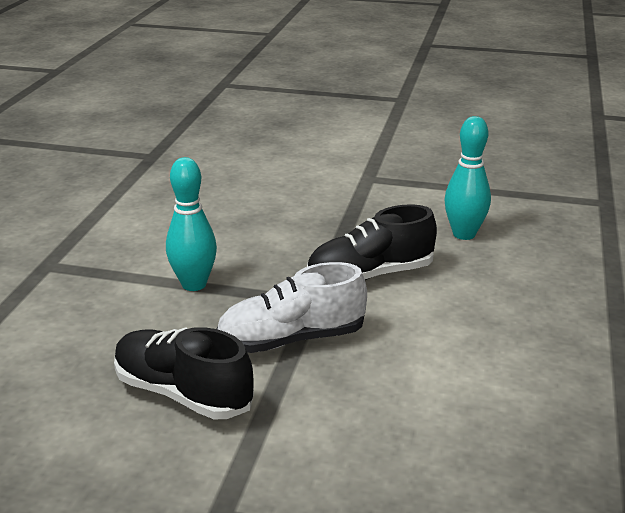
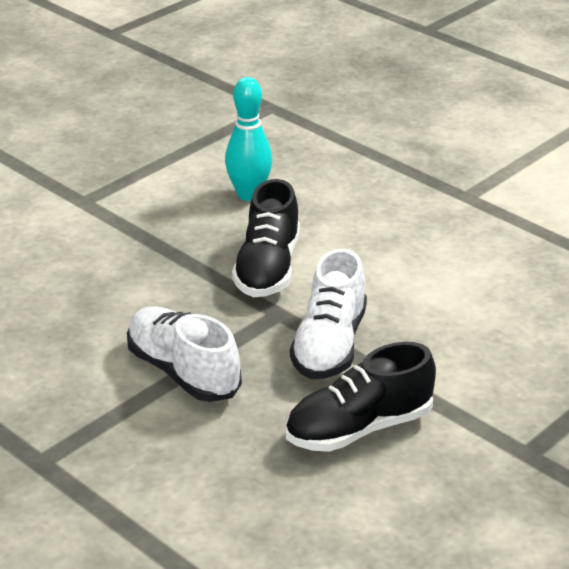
camera: 60 degrees left, 5 degrees up
turquoise bowling pin [166,157,217,291] -> white shoe [127,306,242,402]

